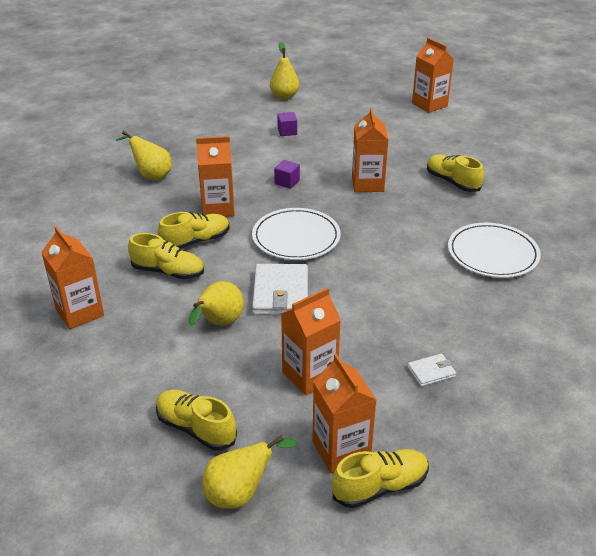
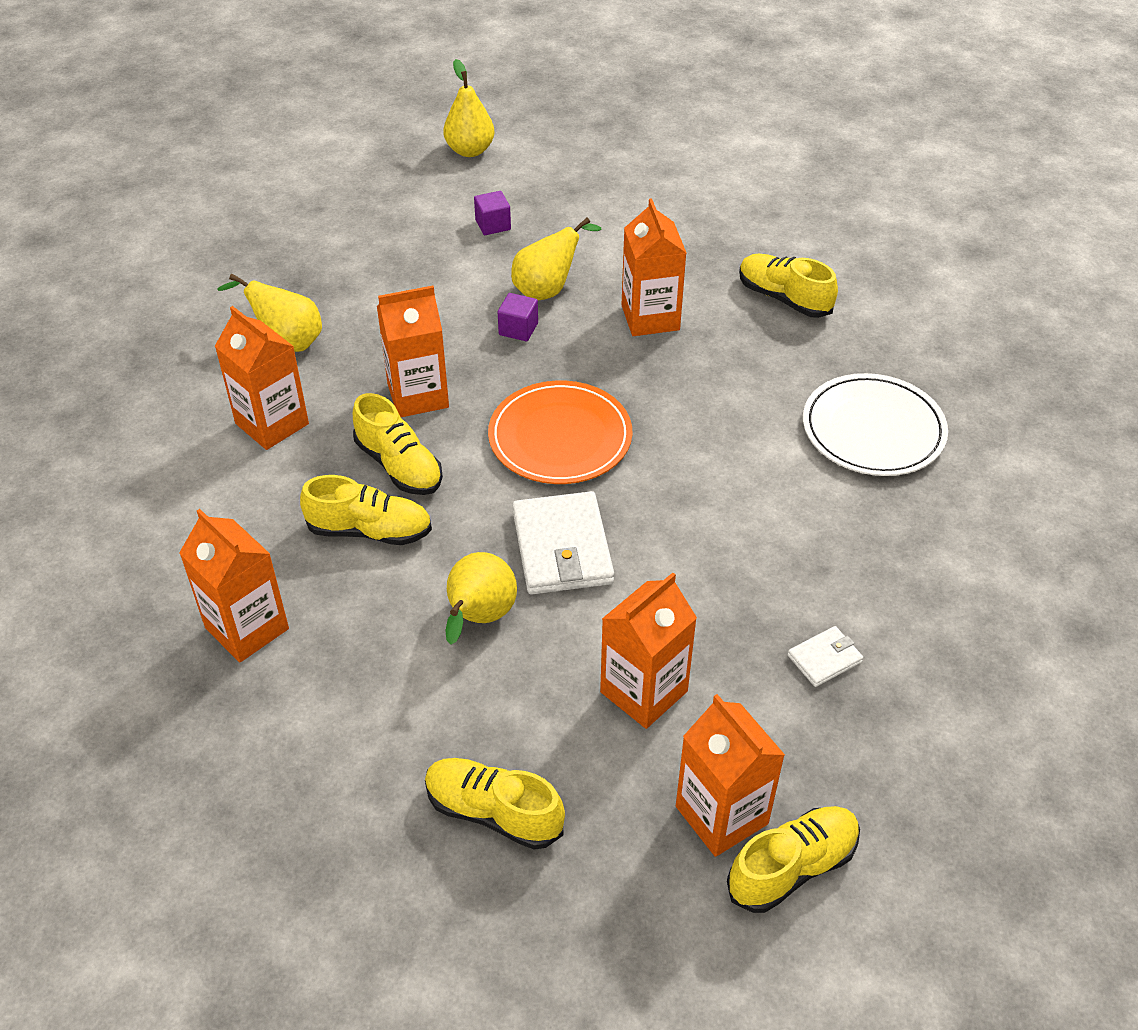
camera: 10 degrees left, 10 degrees up
yellow shoe [158,212,230,249] -> yellow shoe turned 90 degrees clockwise [353,393,443,495]
yellow pear [202,435,297,509] -> yellow pear moved to [511,217,601,300]
white plate [252,208,341,260] -> orange plate [488,381,632,484]
orange carton [412,38,454,113] -> orange carton moved to [215,306,309,450]

